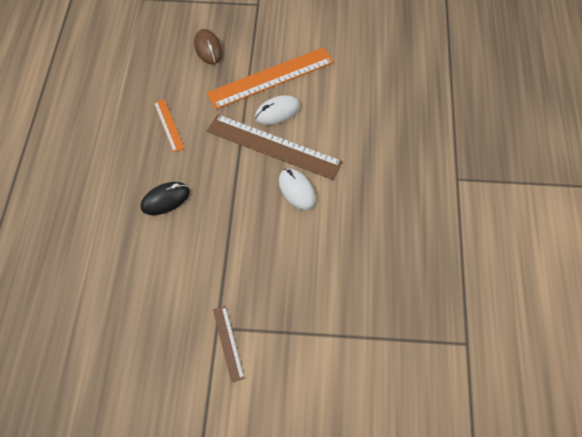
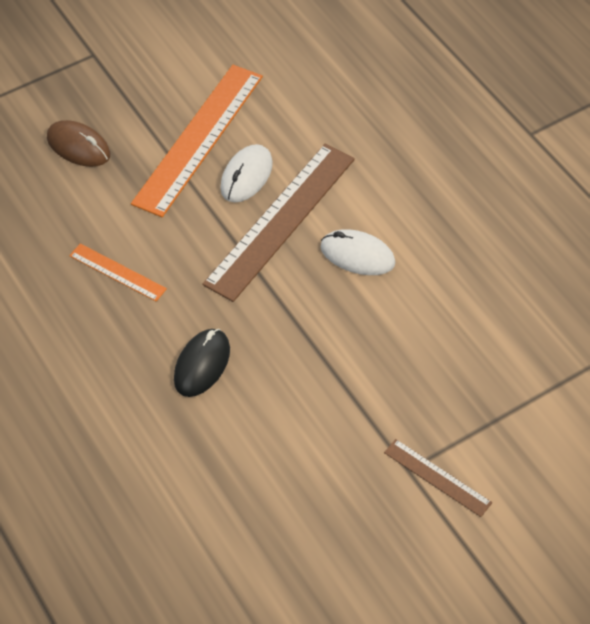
camera: 35 degrees left, 5 degrees down
brown ruler [207,114,343,180] -> brown ruler turned 45 degrees counterclockwise [202,144,355,302]

